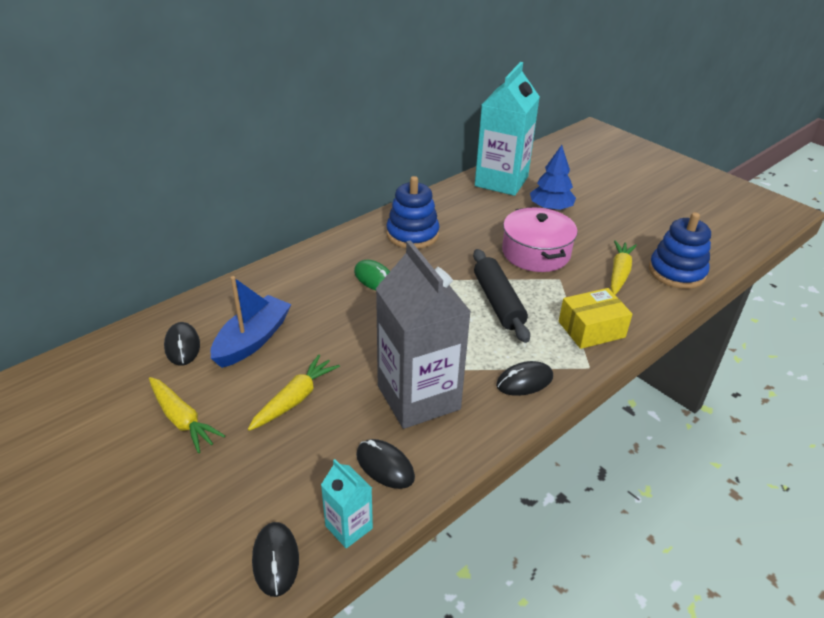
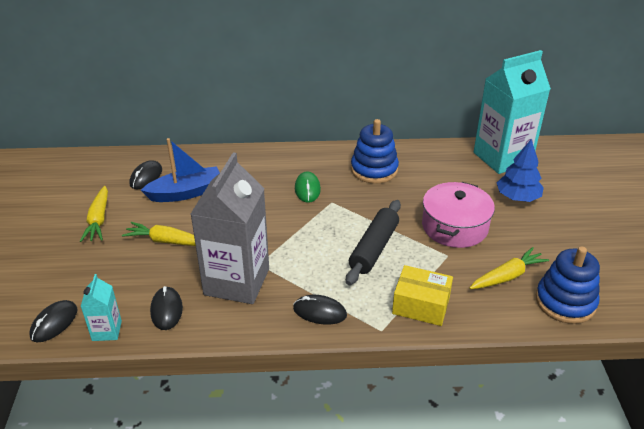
camera: 40 degrees right, 0 degrees up
yellow carrot [248,355,340,431] -> yellow carrot turned 150 degrees counterclockwise [122,222,196,246]

